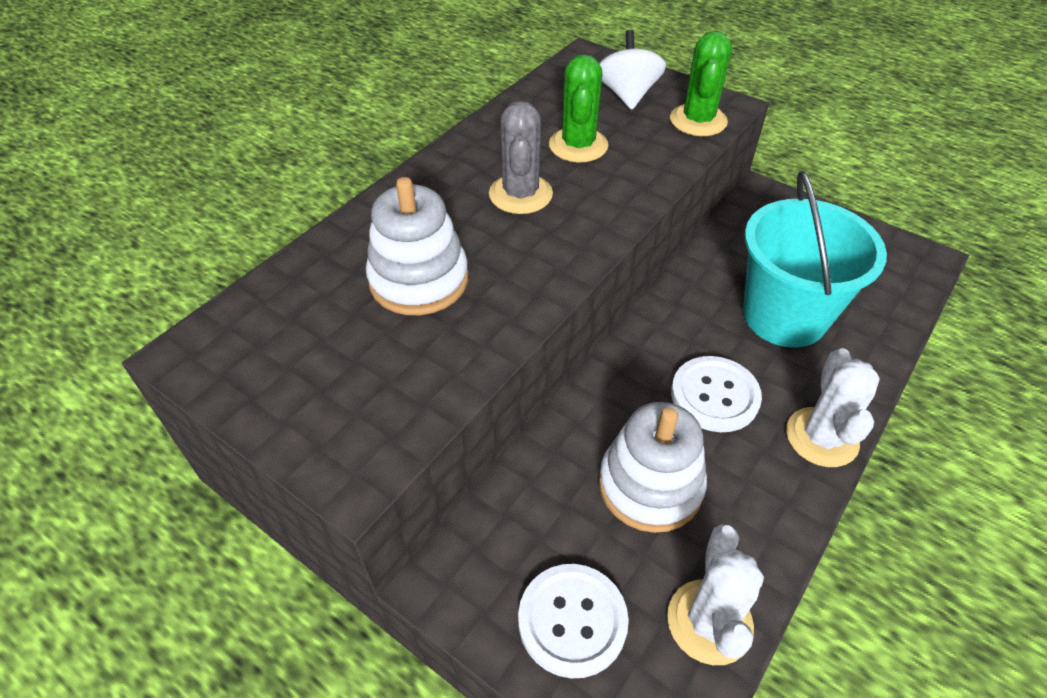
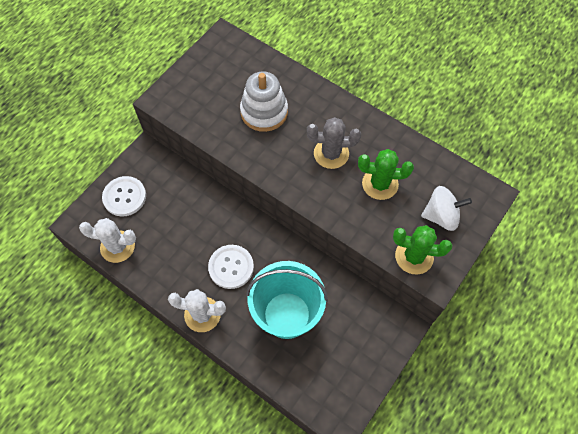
camera: 90 degrees right, 15 degrees up
white stacking toy [599,402,707,533] -> none

